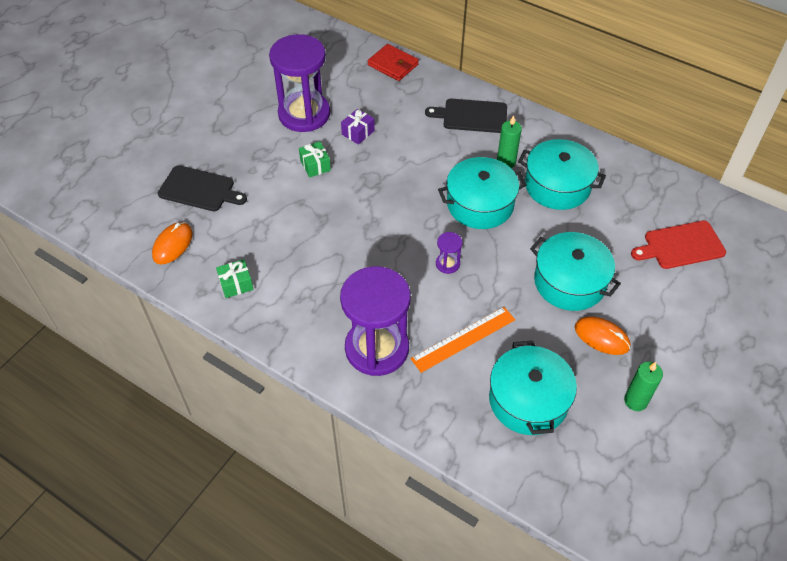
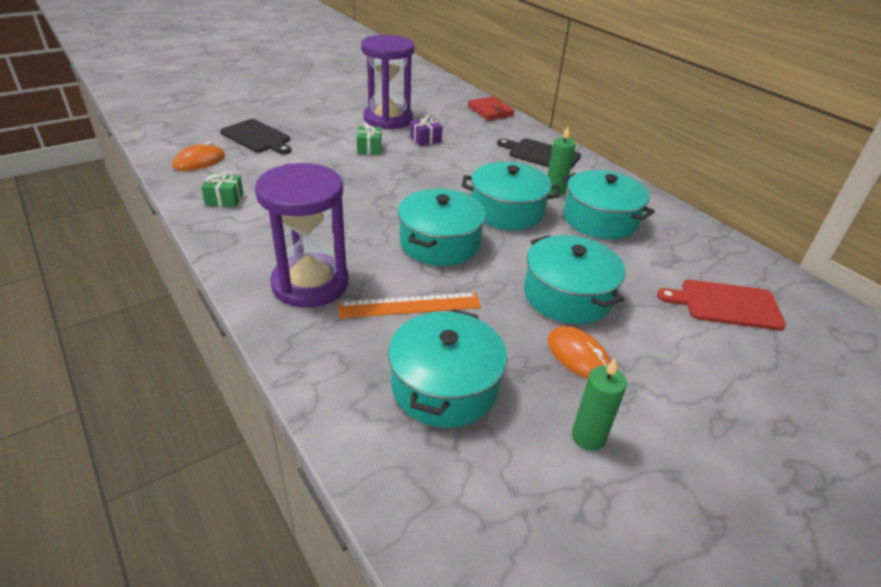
camera: 20 degrees right, 15 degrees down
purple hourglass [436,232,462,274] -> turquoise pot [398,189,486,266]

